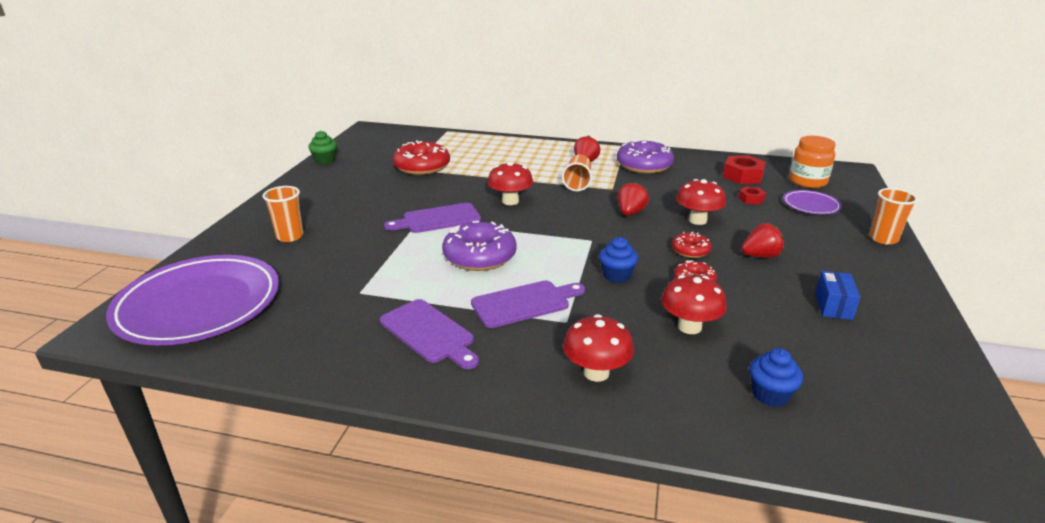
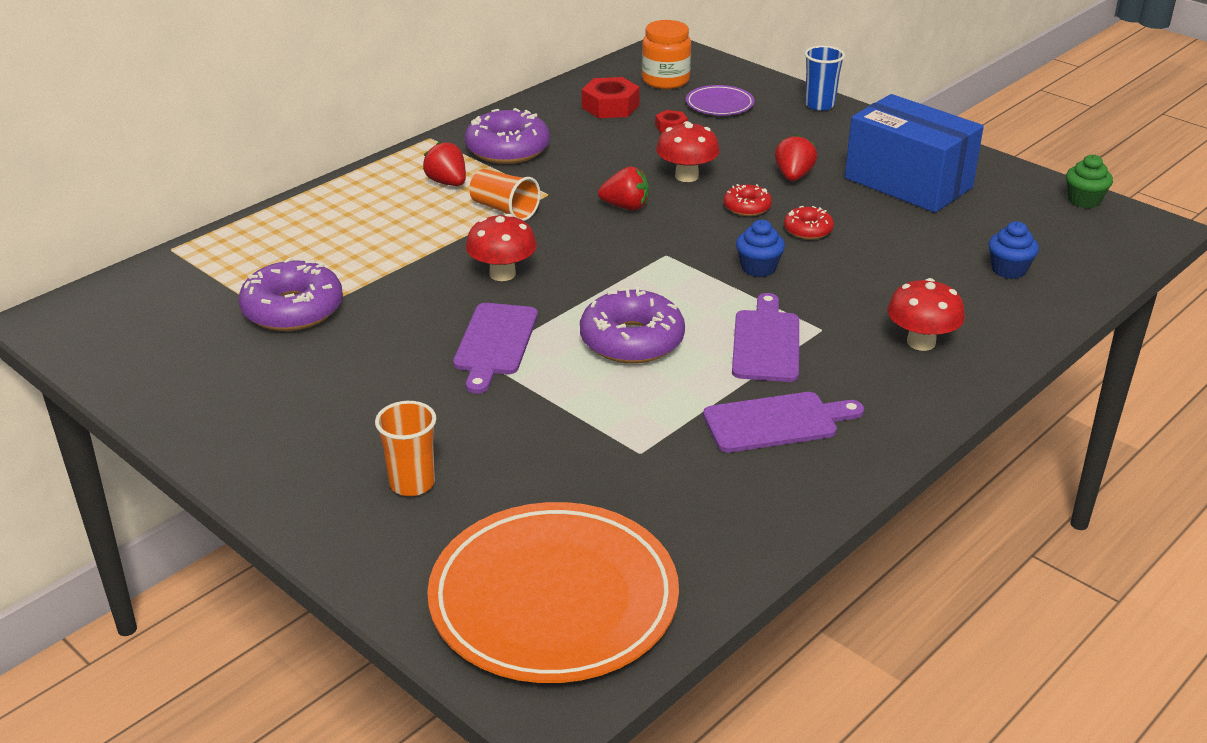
camera: 60 degrees left, 5 degrees up
purple plate [106,255,279,345] -> orange plate [427,502,679,683]
green cupcake [308,131,337,164] -> green cupcake moved to [1066,154,1113,208]
red donut [393,140,450,175] -> purple donut [239,257,343,331]
red strawberry [617,182,649,216] -> red strawberry turned 135 degrees clockwise [598,167,649,211]
red mushroom [661,275,727,334] -> none
blue box [816,271,860,320] -> blue box [845,94,984,213], size x2.35
orange cup [870,188,918,245] -> blue cup [805,46,845,111]

